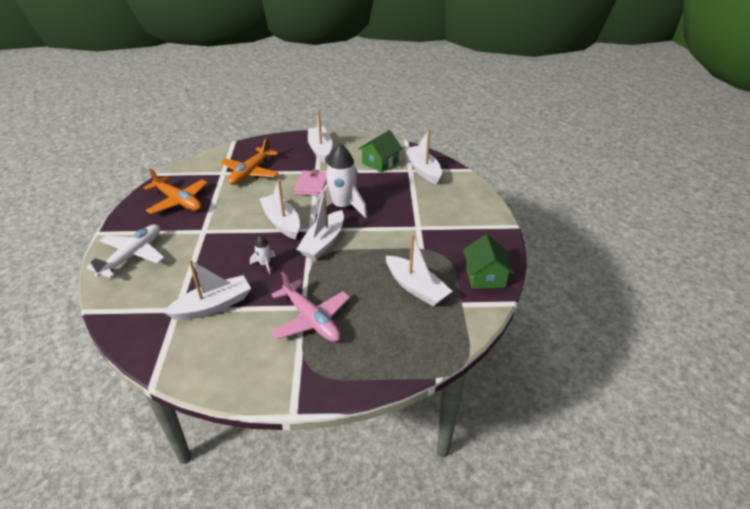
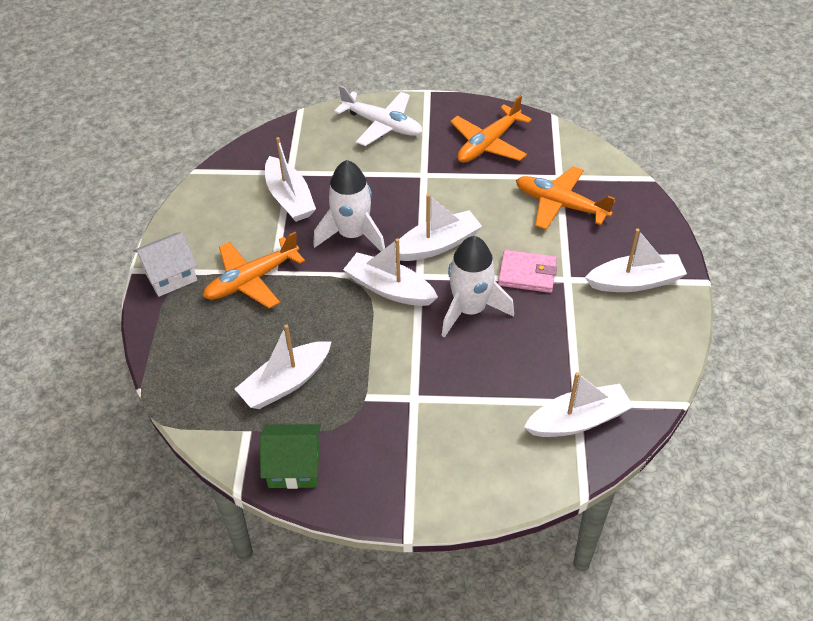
camera: 95 degrees right, 10 degrees up
white rocket [250,235,276,274] -> white rocket [313,160,385,251], size x2.17
pink plane [271,272,350,342] -> orange plane [203,232,305,309]
green house [358,130,403,172] -> none
none -> white house [133,232,197,297]

